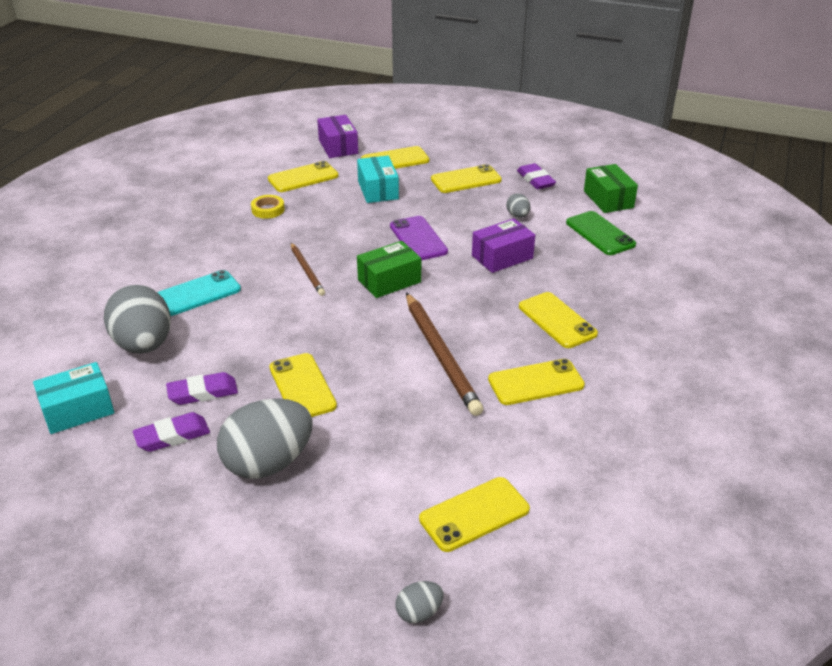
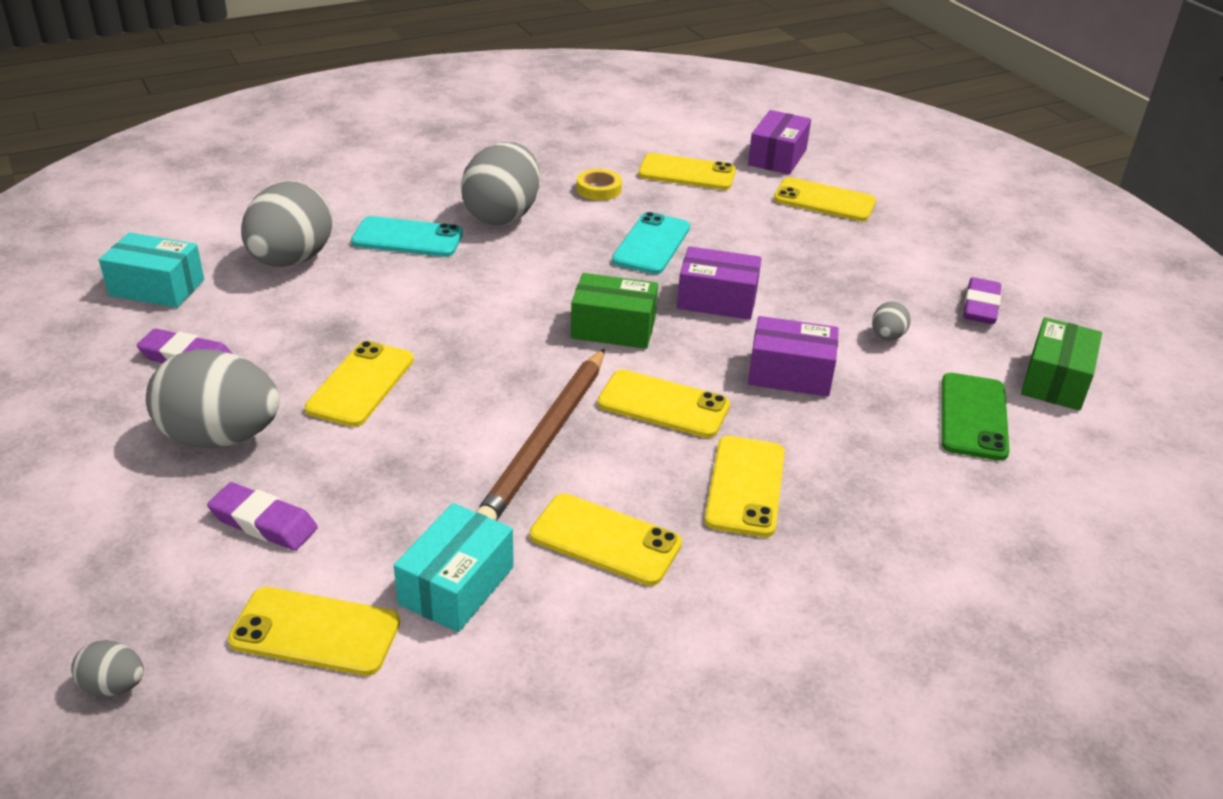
camera: 40 degrees right, 0 degrees up
purple eraser [166,372,238,405] -> purple eraser moved to [207,482,318,551]
brown pencil [291,243,325,296] -> none
turquoise box [357,156,399,203] -> turquoise box moved to [394,503,514,632]
purple phone [390,216,448,260] -> purple box [677,246,762,320]
yellow phone [431,164,502,193] -> yellow phone moved to [597,370,730,438]
none -> grey egg [461,142,540,225]
none -> turquoise phone [612,212,690,274]

